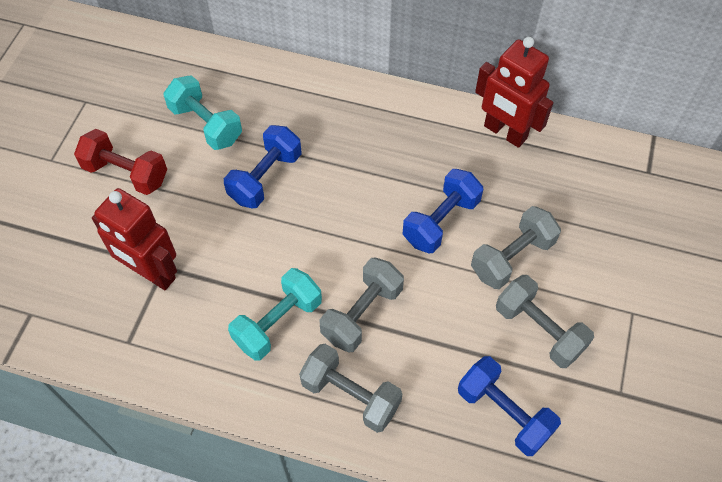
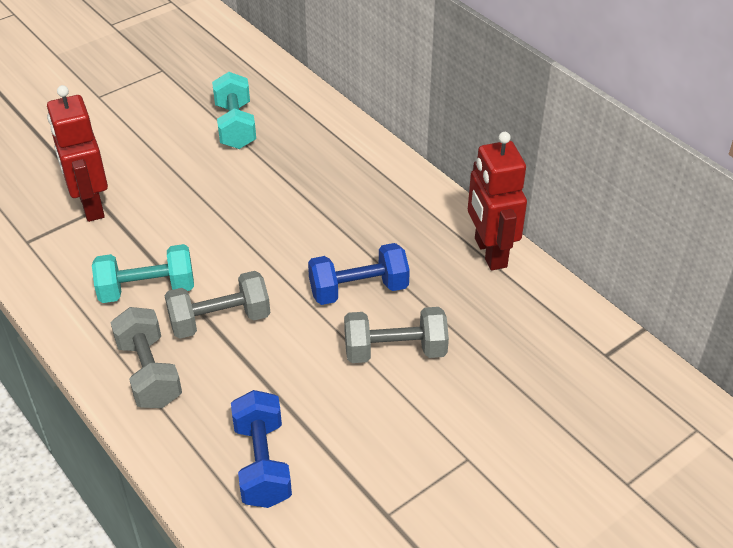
camera: 35 degrees right, 15 degrees down
red dumbbell [74,129,167,195] -> none
blue dumbbell [224,125,302,208] -> none
grey dumbbell [496,275,594,368] -> none

